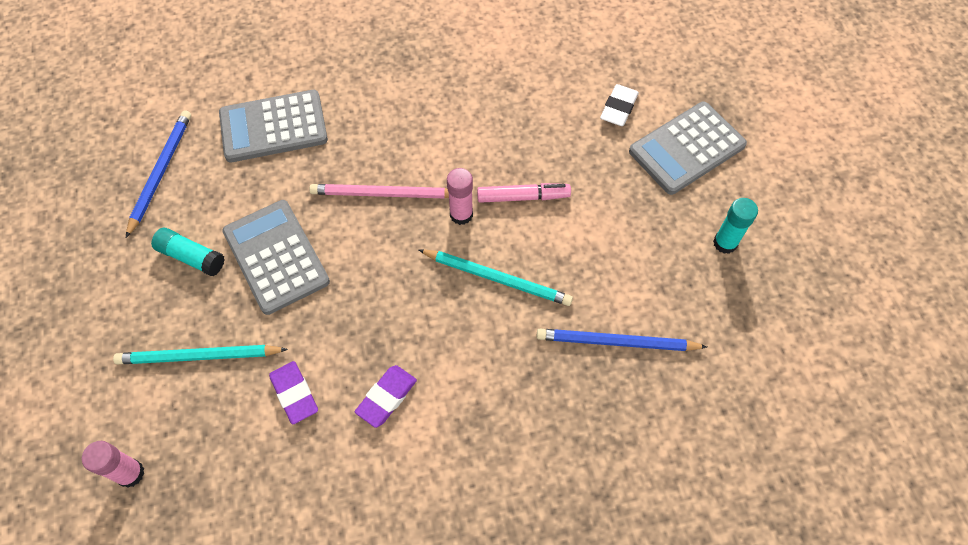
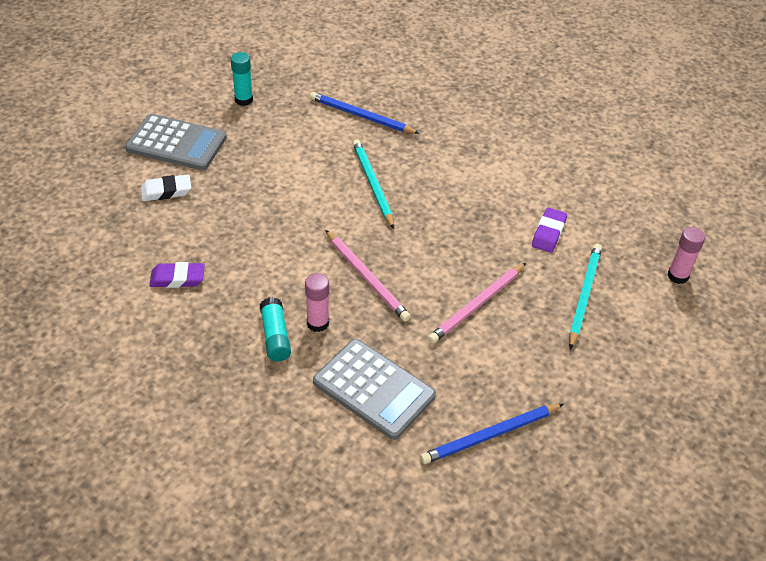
camera: 130 degrees left, 15 degrees down
turquoise pencil [113,345,288,364] -> turquoise pencil turned 120 degrees counterclockwise [569,244,602,350]
turquoise glue stick [151,228,225,276] -> turquoise glue stick moved to [260,297,291,361]
grey calculator [222,200,330,315] -> pink pencil [428,263,526,344]
purple eraser [355,365,417,428] -> purple eraser moved to [149,262,205,288]
pink glue stick [447,168,473,225] -> pink glue stick moved to [305,273,329,332]
pink marker [477,183,571,203] -> none
blue pencil [537,329,707,351] -> blue pencil turned 150 degrees clockwise [310,92,420,134]

